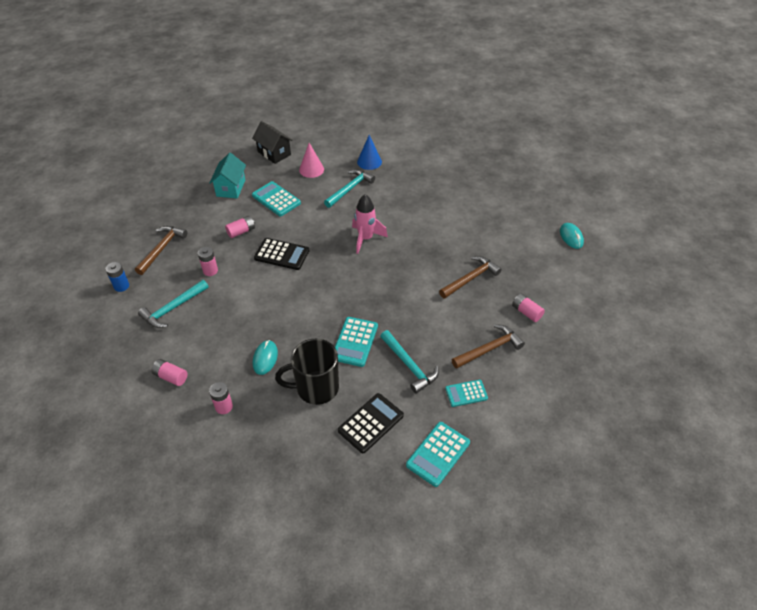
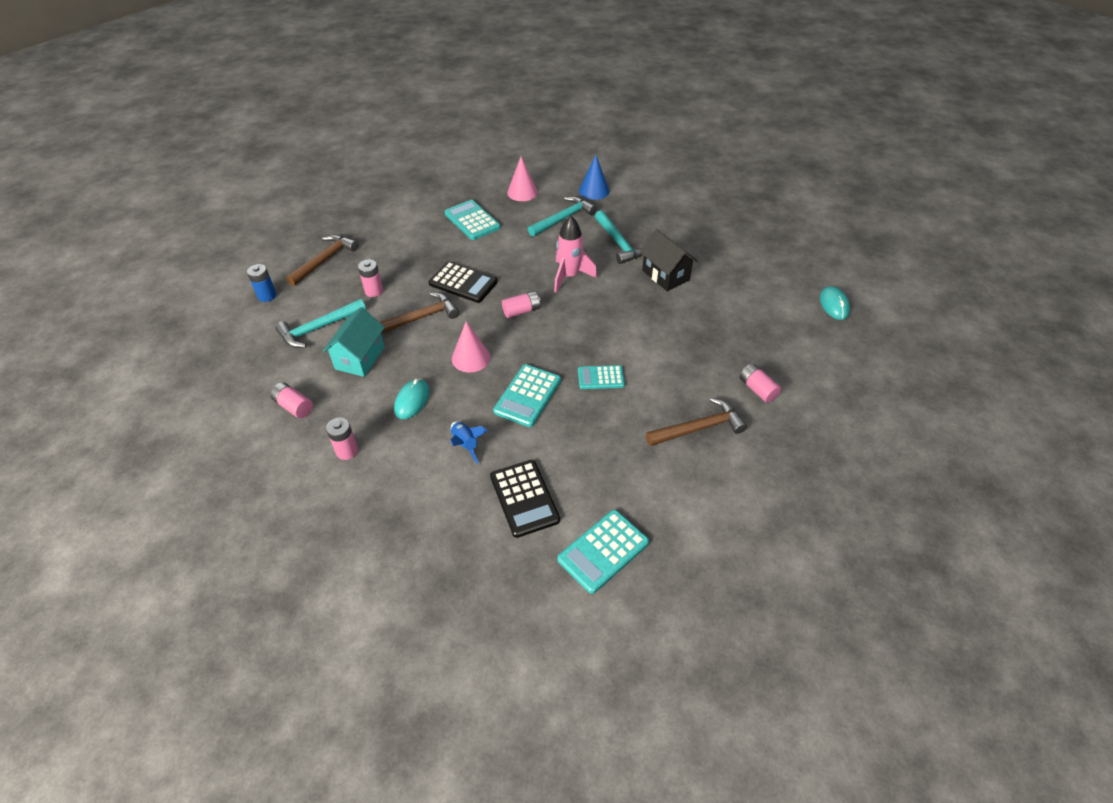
camera: 10 degrees right, 0 degrees up
turquoise house [210,153,246,199] -> turquoise house moved to [323,307,385,377]
pink battery [225,216,255,238] -> pink battery moved to [502,291,541,318]
black house [252,121,293,164] -> black house moved to [640,229,698,291]
black mug [275,339,339,405] -> blue rocket [450,421,488,464]
black calculator [338,393,404,453] -> black calculator turned 105 degrees clockwise [490,460,560,538]
turquoise hammer [380,330,439,393] -> turquoise hammer moved to [595,210,643,264]
brown hammer [439,256,502,299] -> brown hammer moved to [380,292,459,334]
turquoise calculator [445,380,488,407] -> turquoise calculator moved to [578,365,625,389]
none -> pink cone [452,321,490,372]

